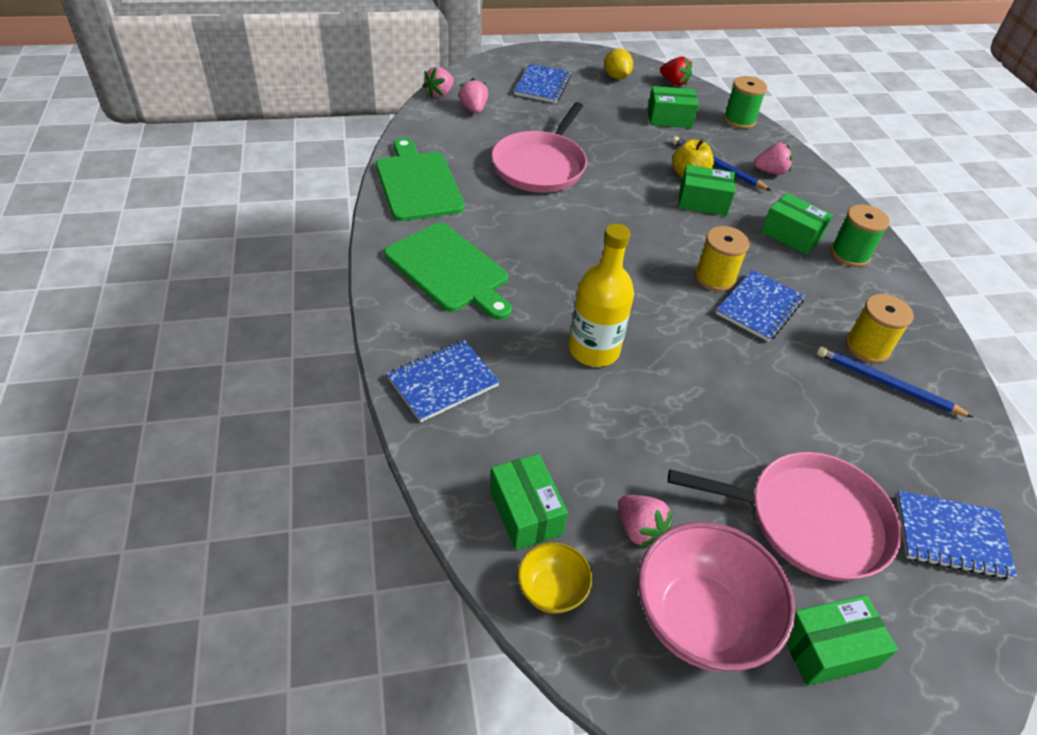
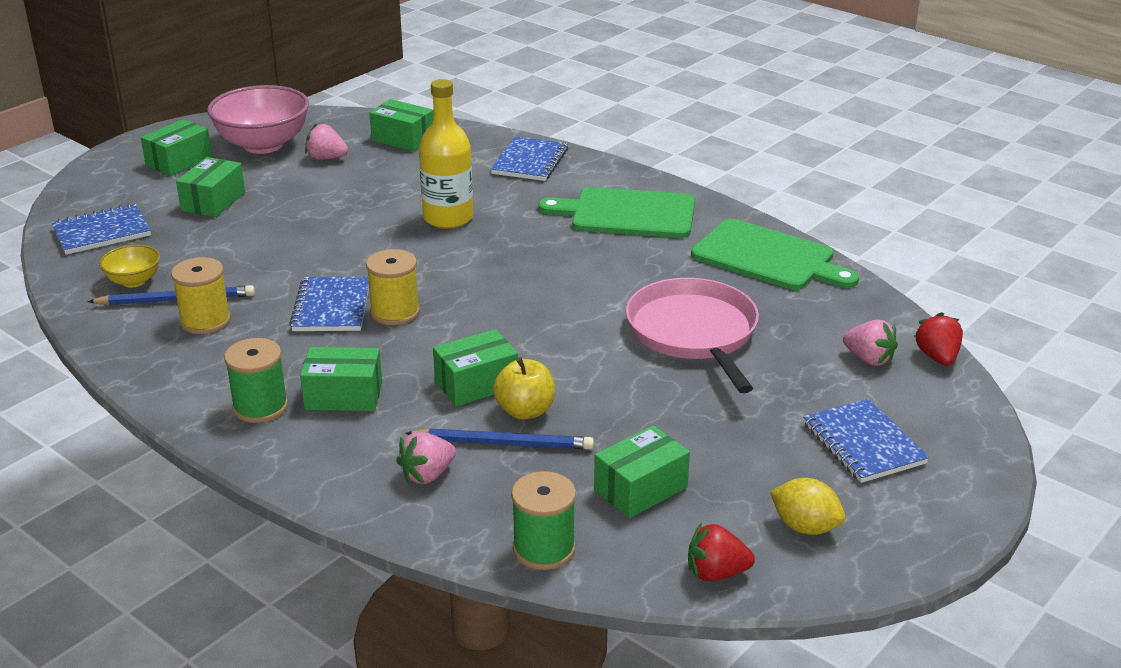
camera: 145 degrees right, 15 degrees down
pink strawberry [423,67,454,98] -> red strawberry [914,312,963,366]
yellow bowl [518,542,592,614] -> yellow bowl moved to [99,245,160,288]
pink pan [668,452,902,581] -> green box [176,157,245,217]

